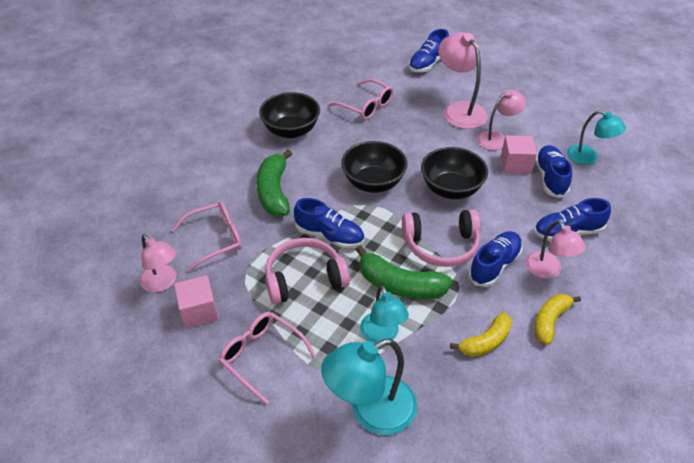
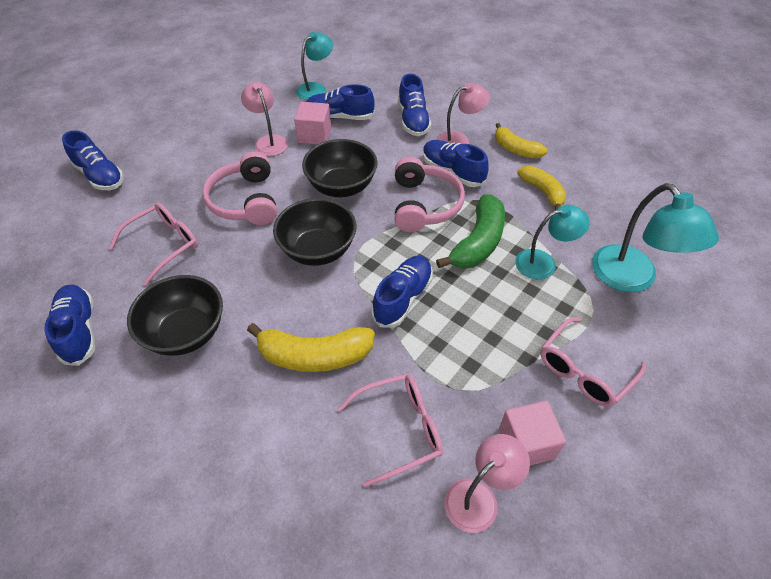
camera: 85 degrees left, 5 degrees up
pink glasses [172,202,242,271] -> pink glasses turned 90 degrees clockwise [338,374,443,487]
green banana [256,150,292,217] -> yellow banana [247,323,375,372]
pink headphones [265,238,350,304] -> pink headphones moved to [202,151,277,225]
pink lamp [438,32,488,129] -> none
none -> blue shoe [44,284,95,366]

